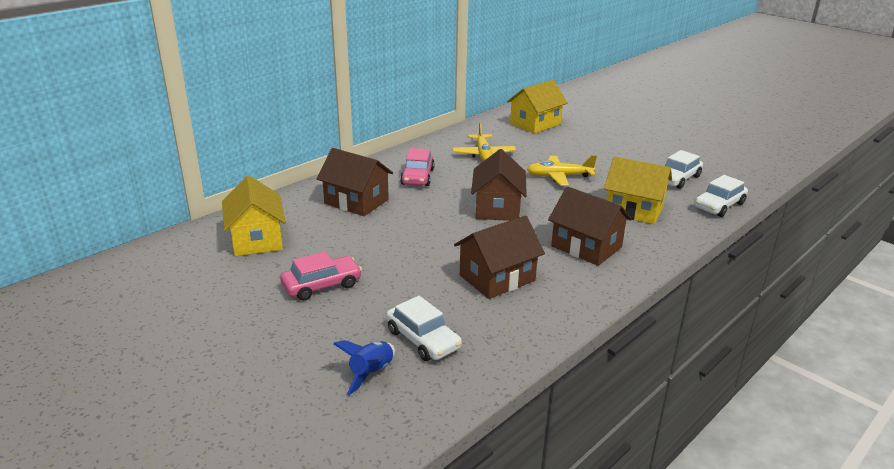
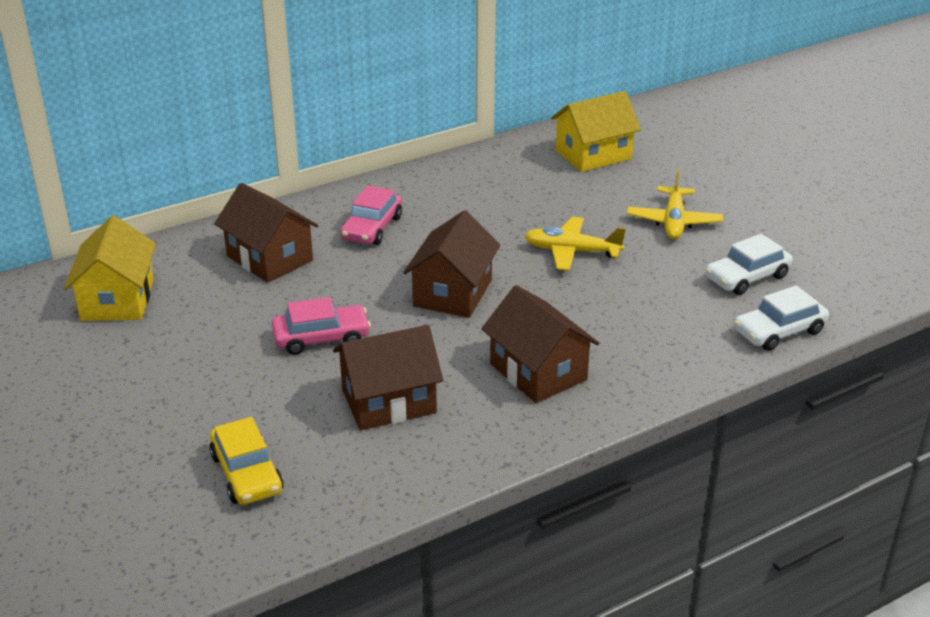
camera: 15 degrees right, 5 degrees up
pink car [280,252,362,301] -> pink car moved to [271,297,371,355]
blue rocket [333,340,395,395] -> none
white car [386,296,462,361] -> yellow car [209,417,284,505]
yellow plane [452,122,516,161] -> yellow plane moved to [627,169,723,239]
yellow house [604,156,672,224] -> none

